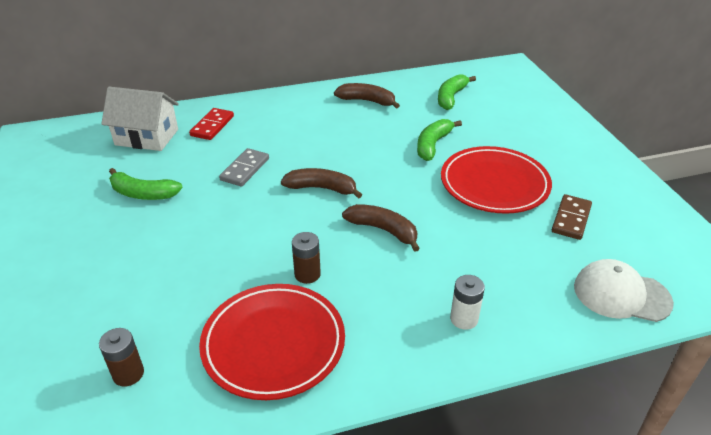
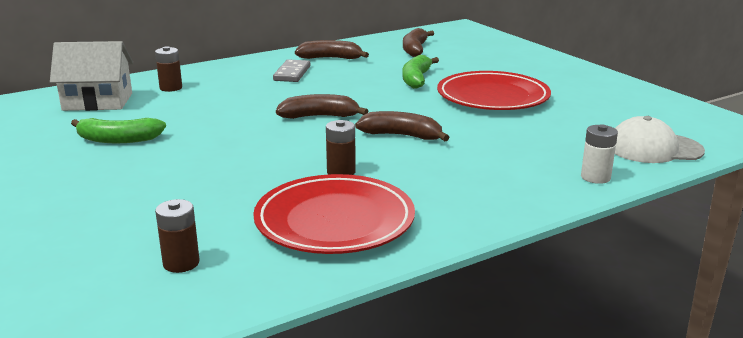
camera: 15 degrees left, 15 degrees down
red domino [189,108,234,140] -> brown battery [155,46,182,92]
grey domino [219,148,269,186] -> grey domino moved to [273,59,310,82]
green banana [438,74,476,110] -> brown banana [403,28,434,57]
white battery [450,275,485,330] -> white battery moved to [581,125,618,184]
brown domino [552,194,592,240] -> none

